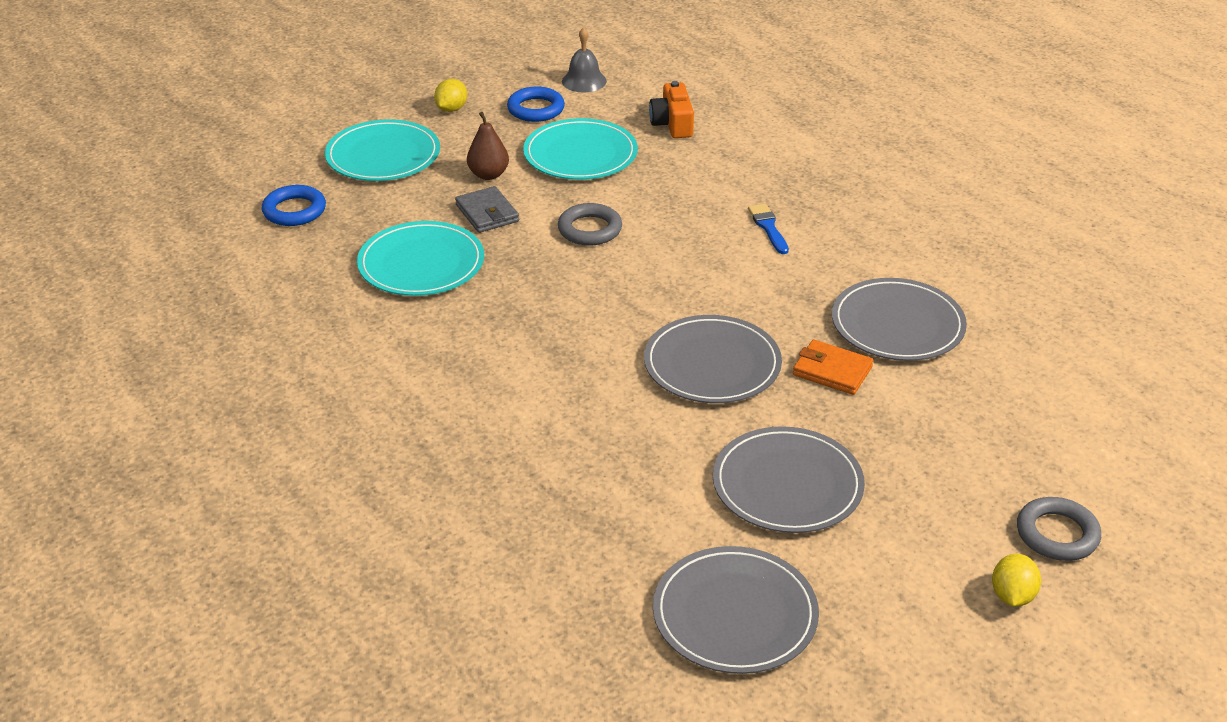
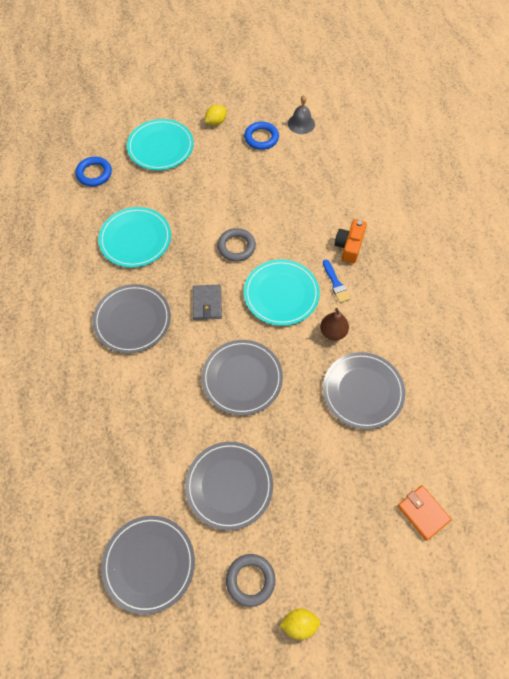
camera: 25 degrees right, 25 degrees up
grey wallet [455,186,519,233] -> grey wallet moved to [193,285,222,320]
brown pear [467,112,509,180] -> brown pear moved to [320,308,349,341]
turquoise plate [523,118,638,180] -> turquoise plate moved to [244,259,320,326]
orange camera [649,81,694,138] -> orange camera moved to [335,219,367,263]
blue brush [748,204,789,254] -> blue brush turned 150 degrees clockwise [323,260,351,303]
orange wallet [793,340,873,395] -> orange wallet moved to [397,485,452,541]
yellow lemon [992,554,1041,607] -> yellow lemon turned 45 degrees clockwise [279,608,320,640]
grey ring [1017,497,1101,561] -> grey ring moved to [226,554,275,607]
none -> grey plate [93,284,171,353]

